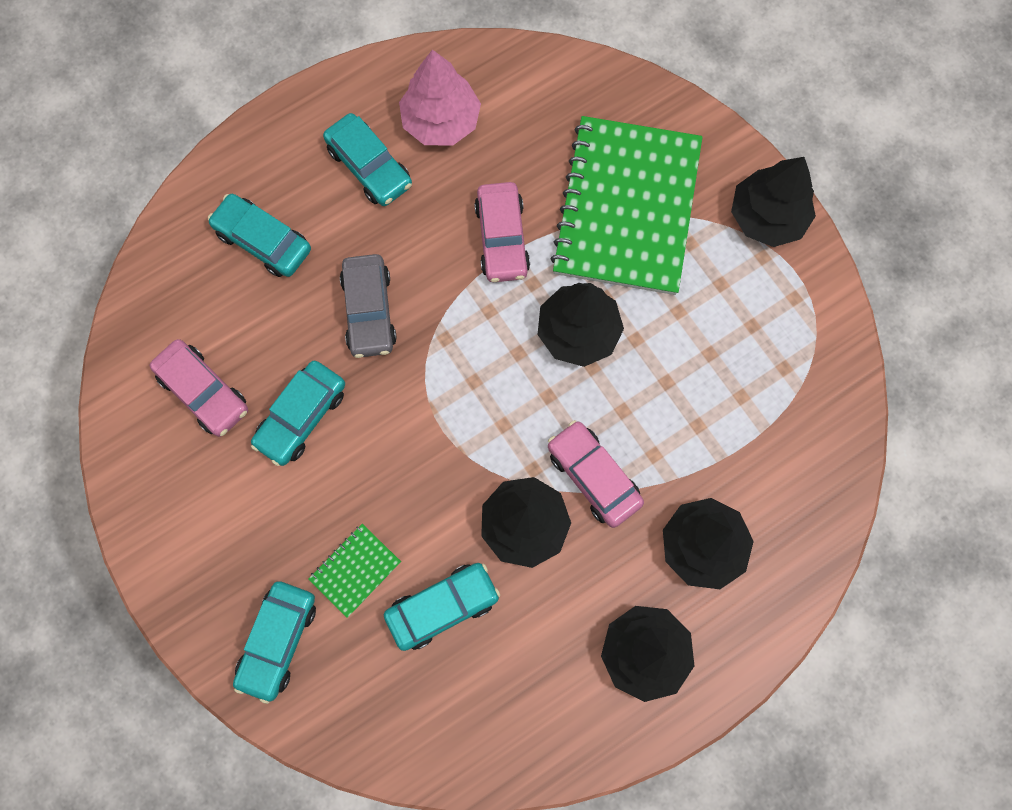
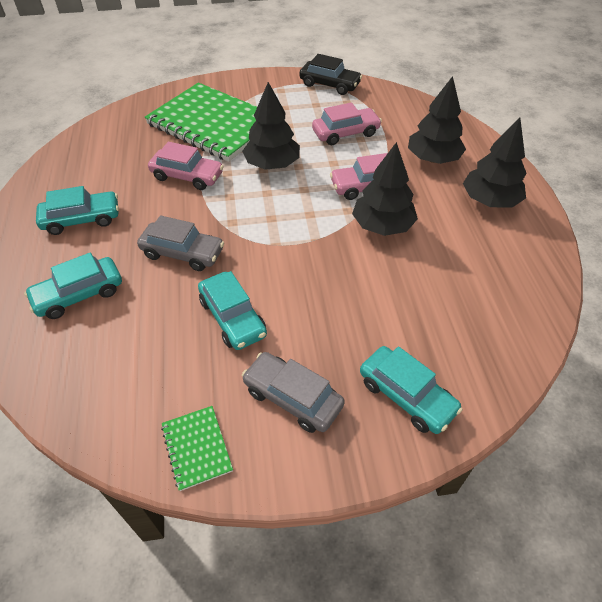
camera: 65 degrees left, 25 degrees down
pink car [150,339,248,437] -> pink car moved to [312,102,382,145]
green notebook [308,524,401,618] -> green notebook moved to [161,406,233,491]
turquoise car [384,563,500,651] -> none
pink tree [399,49,481,146] -> none
black tree [731,157,816,247] -> none
none -> grey car [242,352,345,433]
none -> black car [299,54,362,95]

